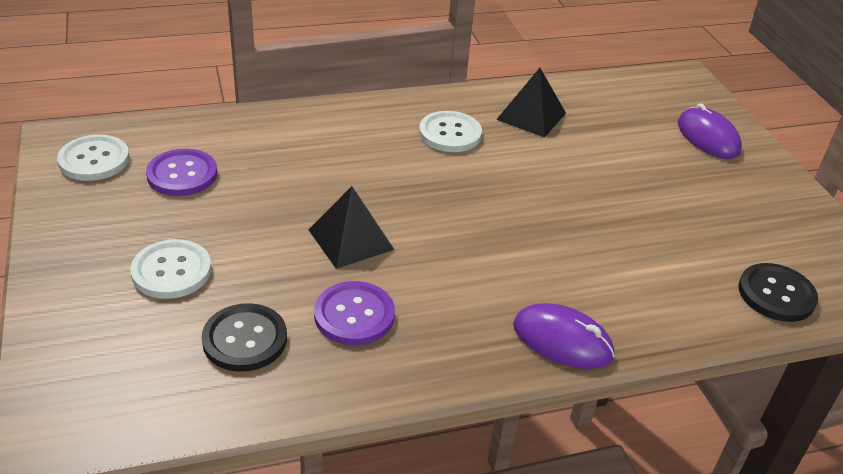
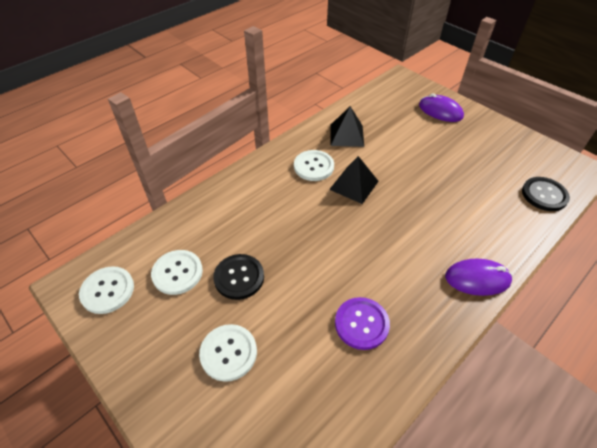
camera: 25 degrees left, 10 degrees up
purple button [146,149,217,196] -> white button [151,250,203,295]
black button [202,303,287,372] -> black button moved to [213,254,264,300]
black pyramid [309,186,395,269] -> black pyramid moved to [329,156,379,204]

